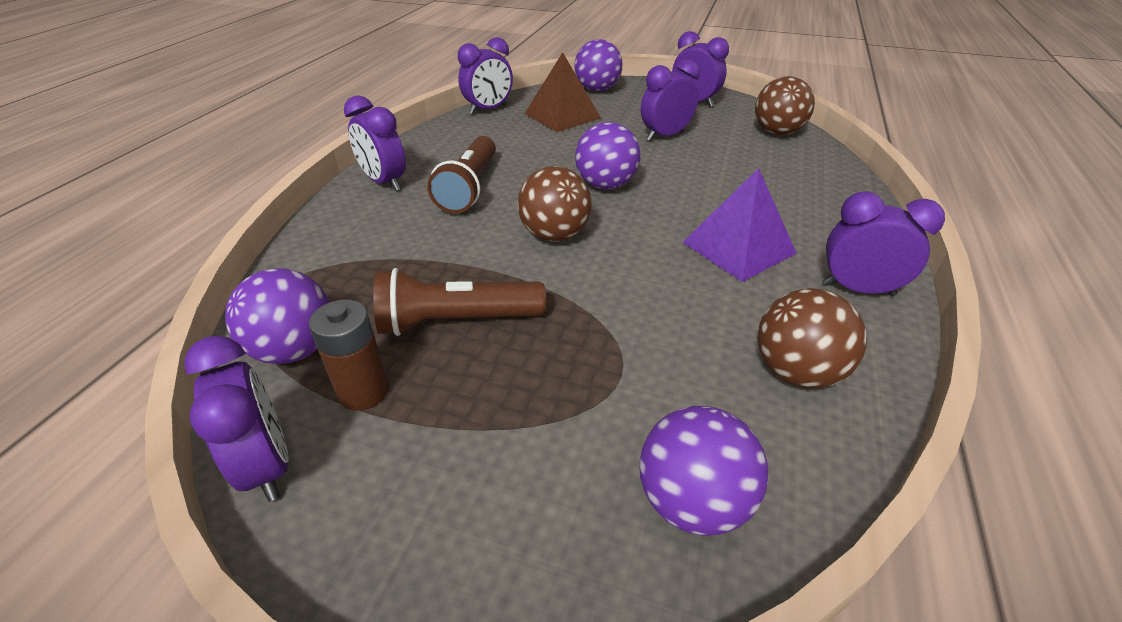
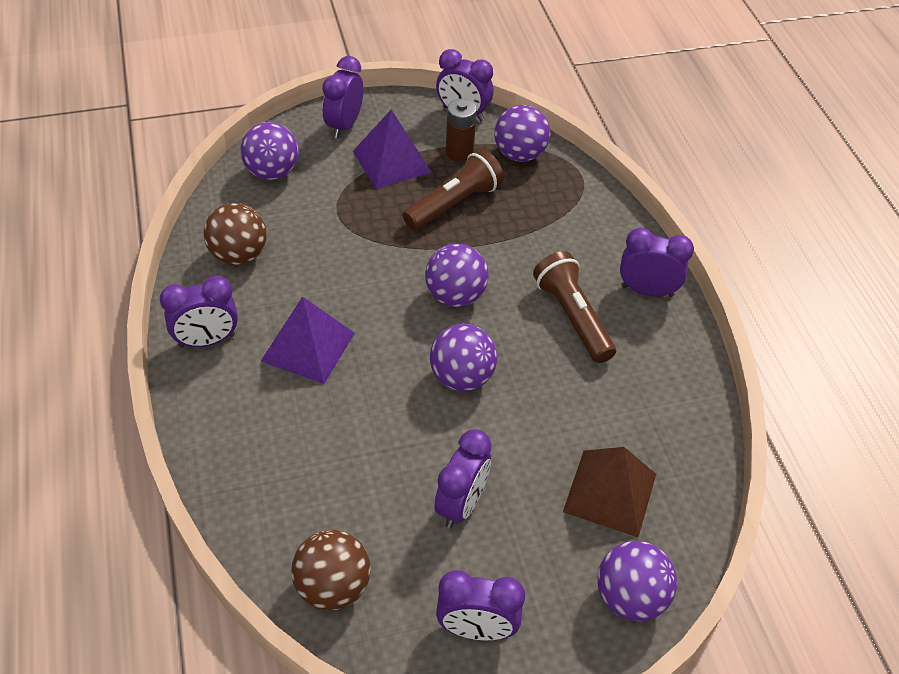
camera: 145 degrees right, 10 degrees up
purple clock [458,37,513,114] -> purple clock moved to [322,56,363,139]
brown ball [517,166,592,242] -> purple ball [425,244,489,307]
none -> purple pyramid [353,110,431,189]

